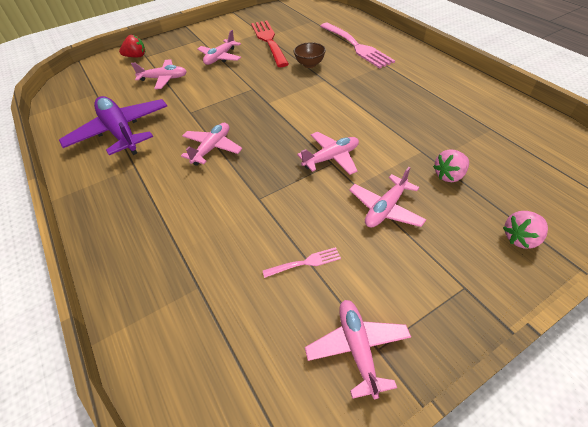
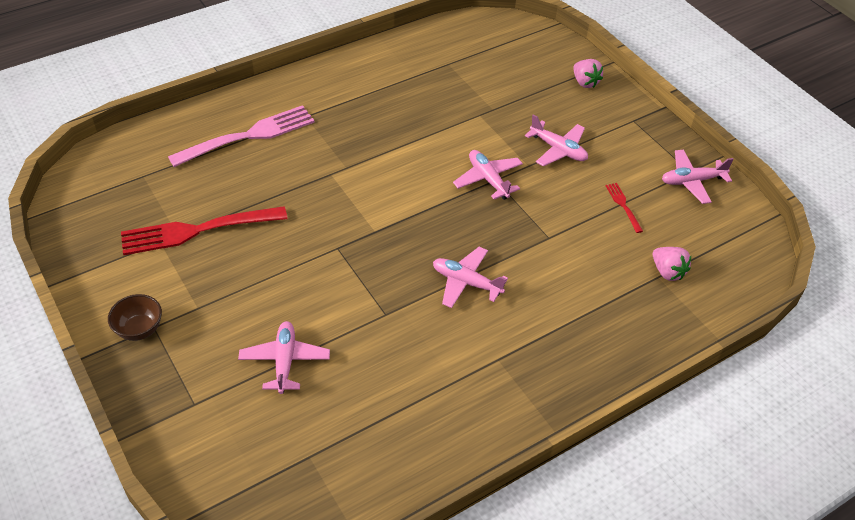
camera: 95 degrees left, 0 degrees up
purple plane [59,96,167,155] -> none
red strawberry [119,35,146,57] -> none
pink plane [197,30,241,65] -> none
pink fork [262,247,341,278] -> red fork [606,183,643,233]
brown bowl [294,42,326,68] -> brown bowl moved to [108,294,162,341]
pink strawberry [433,149,469,182] -> pink strawberry moved to [653,247,691,281]

